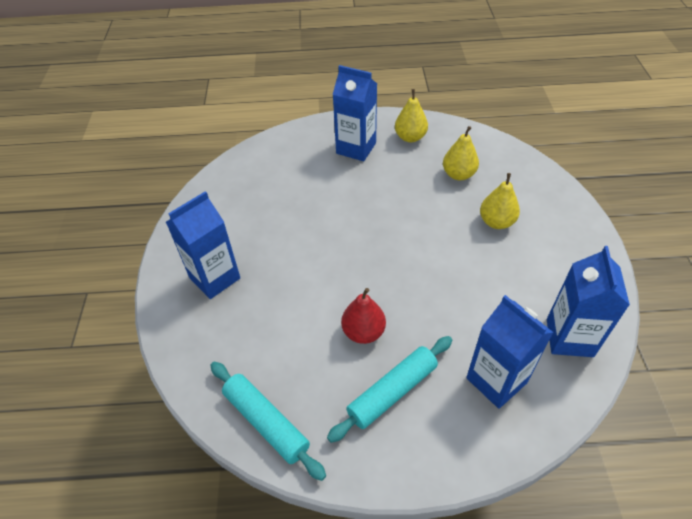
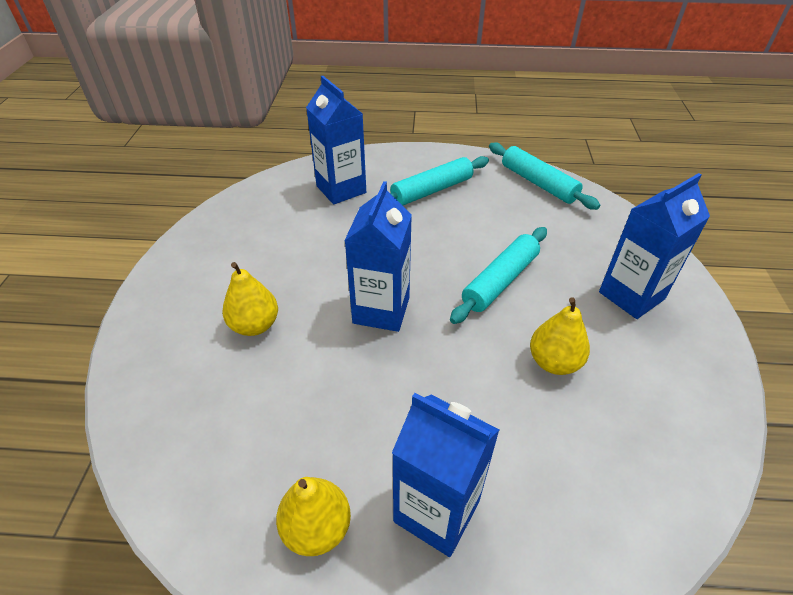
camera: 175 degrees left, 5 degrees down
red pear [341,288,386,344] -> none
yellow pear [443,126,479,180] -> yellow pear moved to [530,297,590,375]
blue carton [547,246,630,357] -> blue carton moved to [344,181,412,332]
none -> turquoise rolling pin [450,227,547,324]

